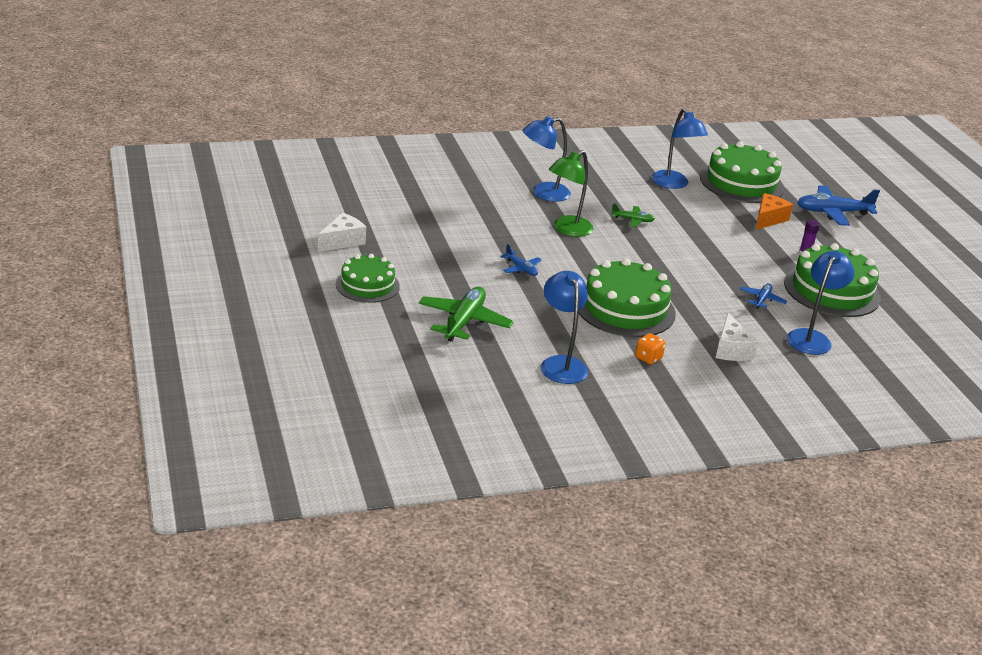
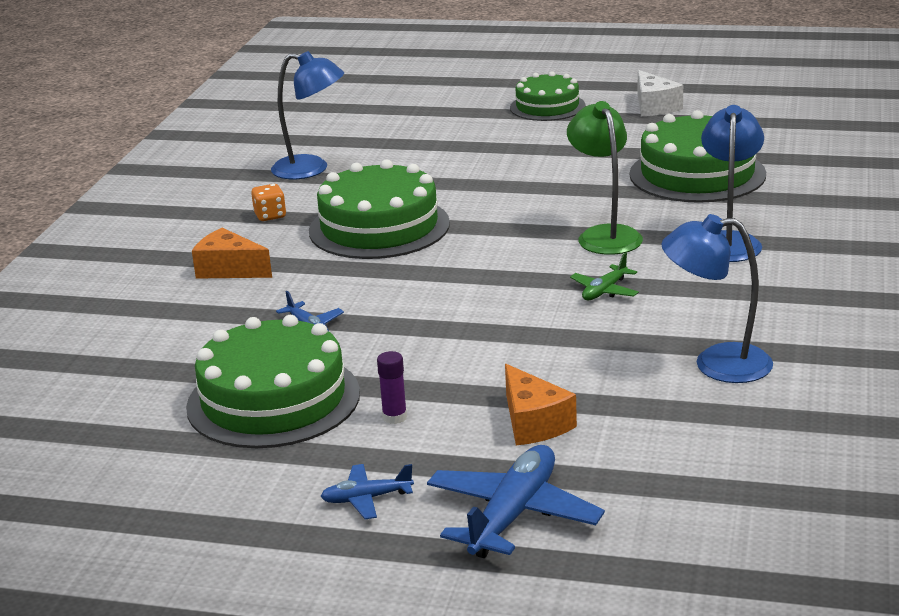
camera: 125 degrees right, 5 degrees down
green plane [419,287,514,342] -> none
blue plane [500,244,542,276] -> blue plane moved to [320,464,414,520]
green cake [700,142,784,203] -> green cake moved to [630,110,766,203]
white cheese [716,313,758,361] -> orange cheese [192,228,272,279]
blue lamp [787,251,855,355] -> none

